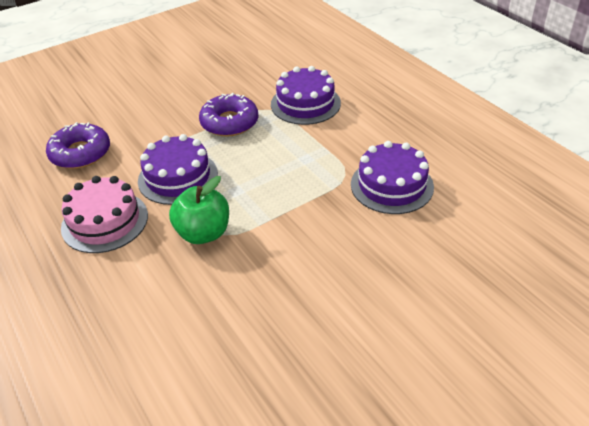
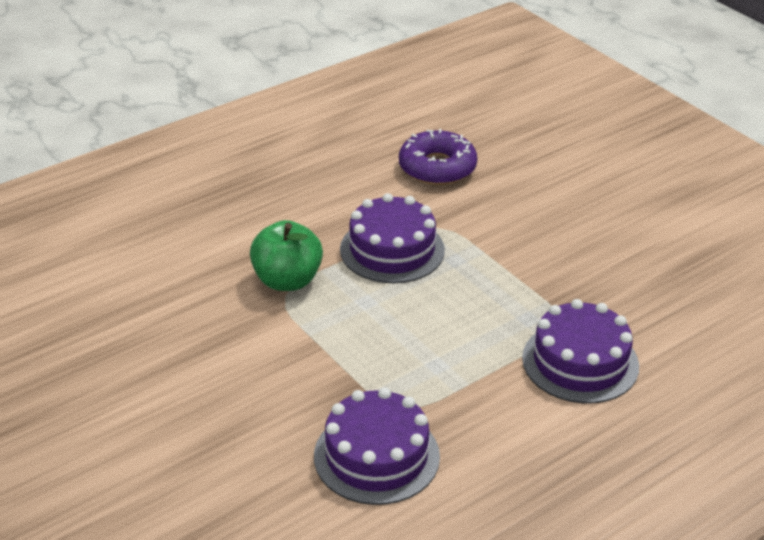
camera: 85 degrees right, 5 degrees down
pink cake [61,176,148,253] -> none
purple donut [199,93,258,137] -> none

